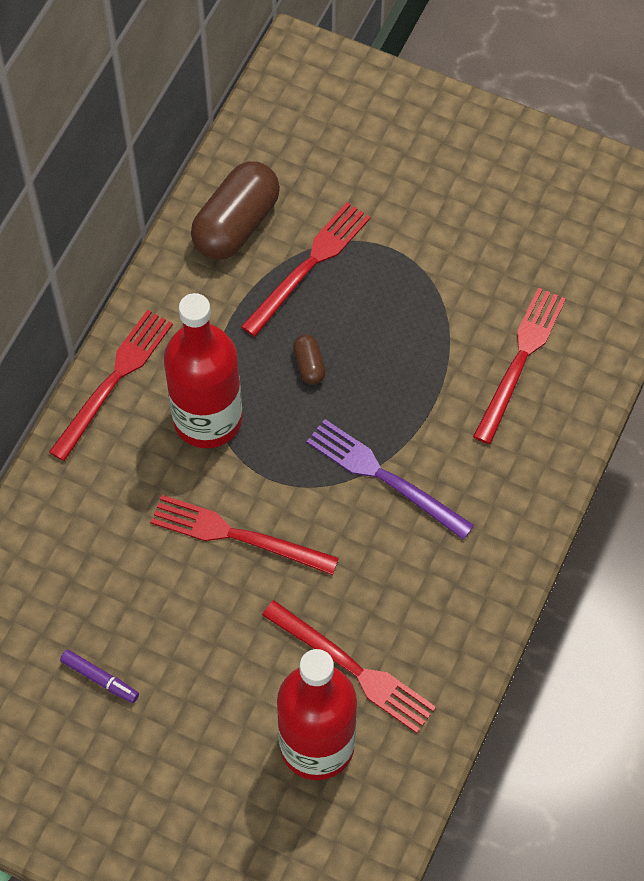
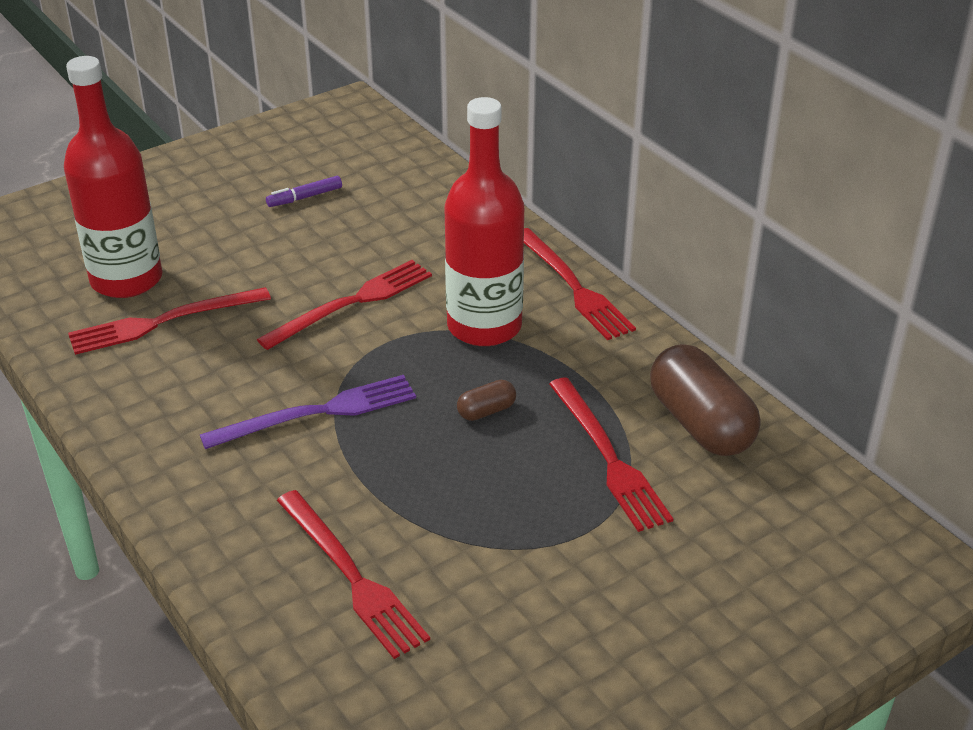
camera: 120 degrees right, 25 degrees down
brown capsule [293,334,326,385] -> brown capsule turned 45 degrees counterclockwise [457,380,516,421]

